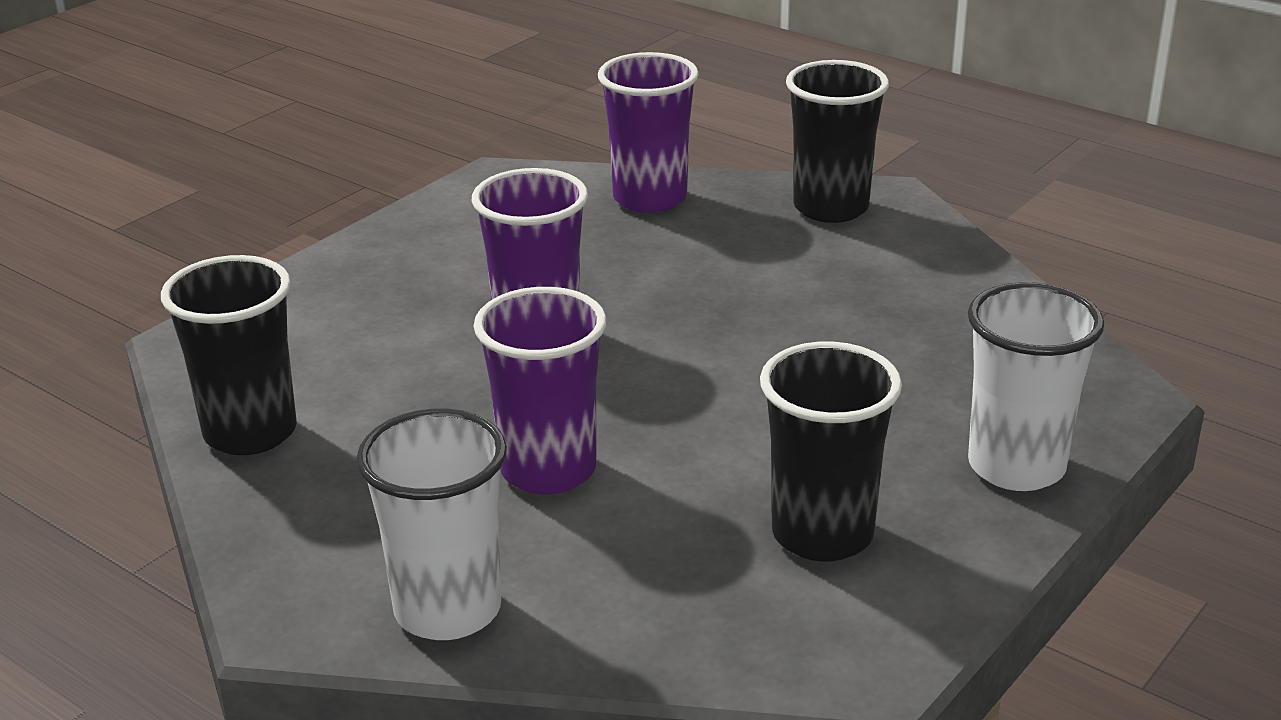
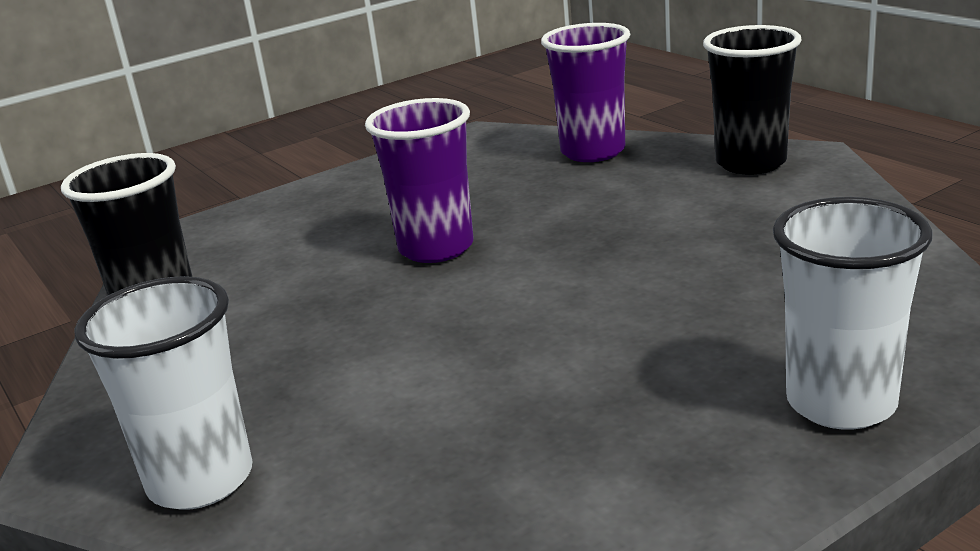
camera: 20 degrees right, 5 degrees down
purple cup [474,287,607,494] -> none
black cup [760,341,902,561] -> none

